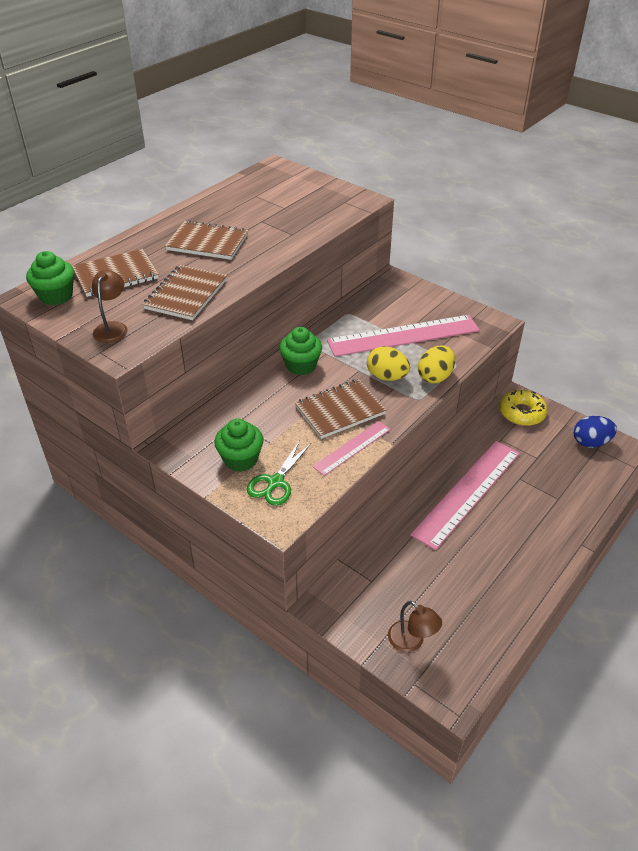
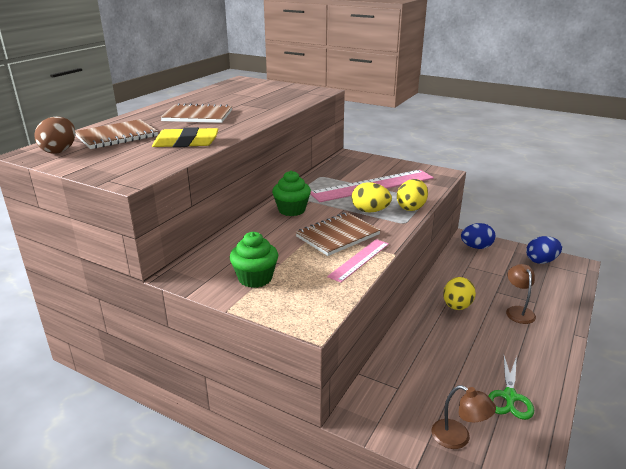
camera: 10 degrees left, 15 degrees down
green cupcake [26,251,74,305] -> brown egg [35,116,75,154]
brown lamp [92,270,128,343] -> brown lamp moved to [506,264,536,324]
brown notebook [142,265,227,320] -> yellow eraser [152,127,218,147]
green scissors [246,440,311,506] -> green scissors moved to [488,356,534,420]
pink ruler [410,441,520,550] -> yellow egg [443,277,476,310]
yellow donut [499,390,548,426] -> blue egg [461,223,495,249]

